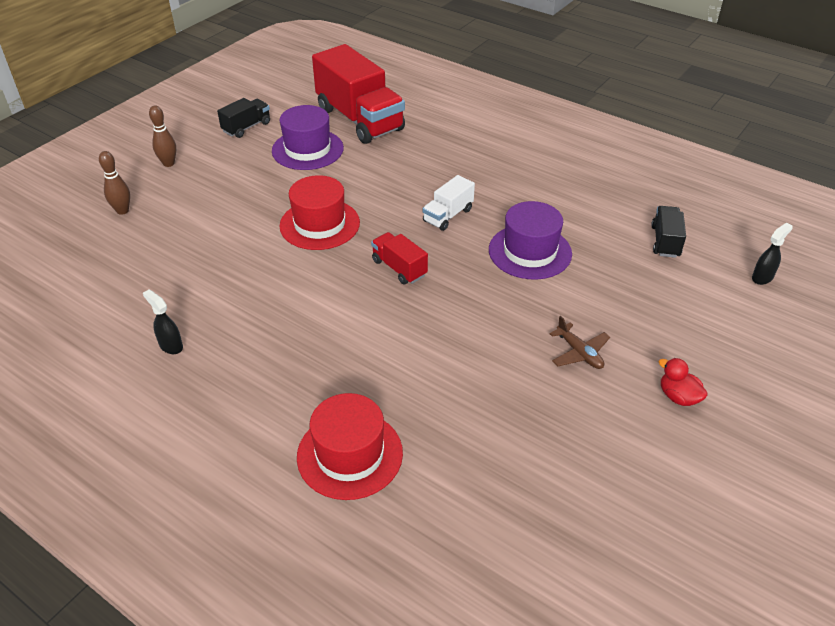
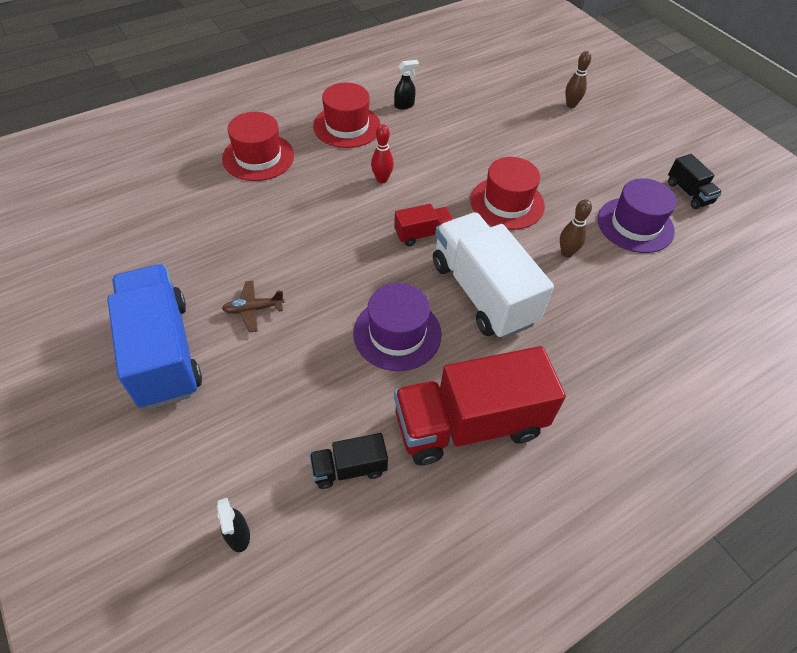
camera: 110 degrees right, 10 degrees up
brown bowling pin [149,105,176,167] -> brown bowling pin moved to [560,199,592,257]
red truck [312,44,405,144] -> red truck moved to [394,346,566,465]
white truck [423,175,475,231] -> white truck [433,212,554,339], size x2.12
black truck [651,206,686,258] -> black truck turned 135 degrees clockwise [310,433,388,489]
red duck [659,358,708,406] -> blue truck [107,264,202,409]
none -> red hat [313,83,381,148]
none -> red bowling pin [371,124,394,183]

